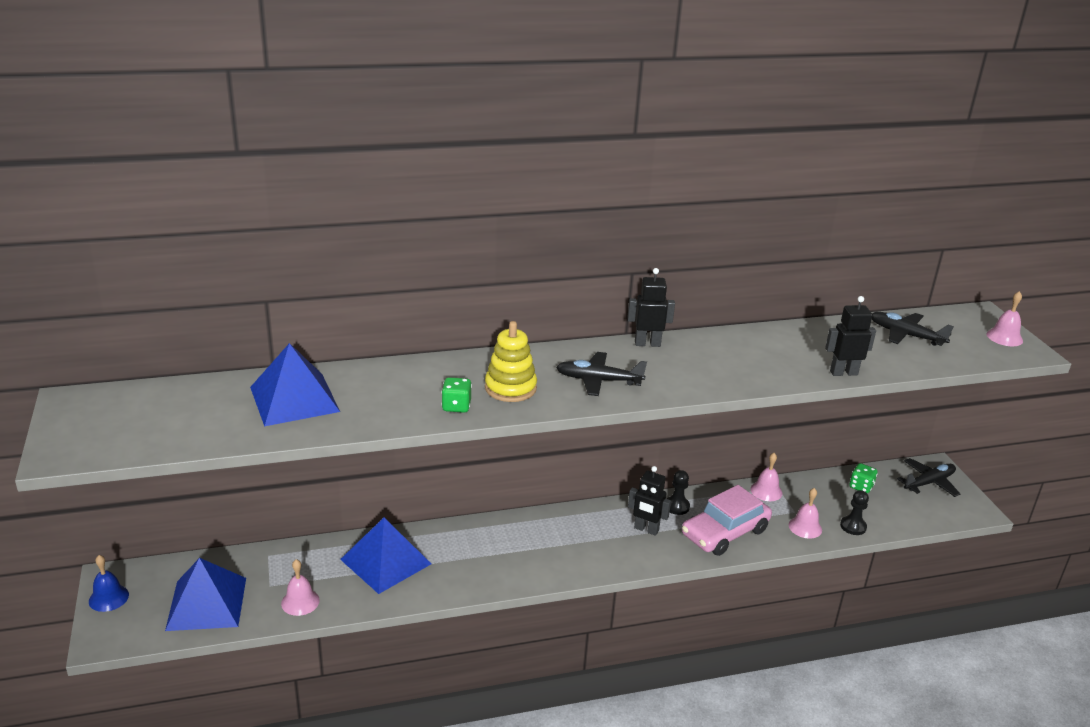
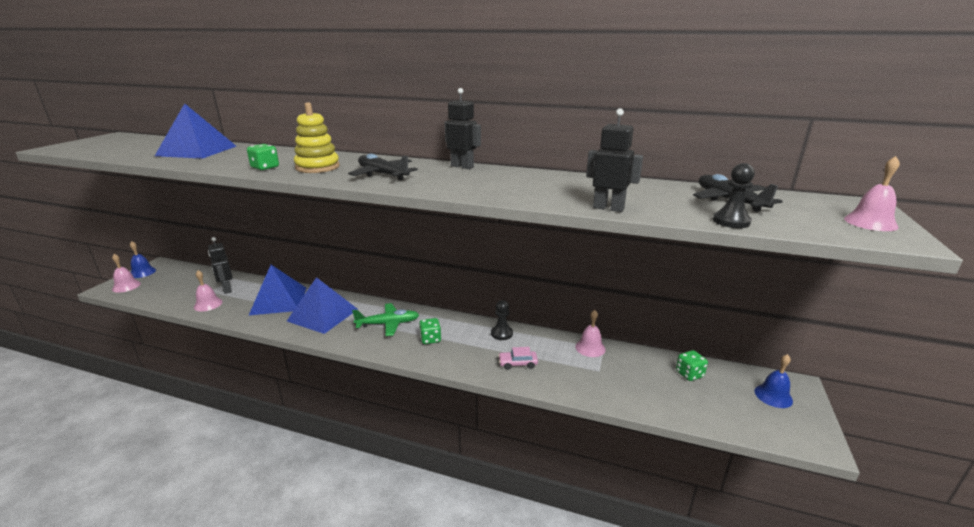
camera: 35 degrees right, 5 degrees down
blue pyramid [165,558,246,631] -> blue pyramid moved to [287,277,358,334]
black robot [628,466,671,536] -> black robot moved to [208,237,233,294]
pink car [682,485,772,556] -> pink car [498,347,538,370], size x0.44
pink bell [789,488,822,539] -> pink bell moved to [112,254,141,293]
black pawn [840,490,869,535] -> black pawn moved to [713,163,755,228]
black plane [897,458,960,497] -> blue bell [754,354,793,408]
none -> green plane [352,303,419,336]
none -> green dice [419,318,441,344]

